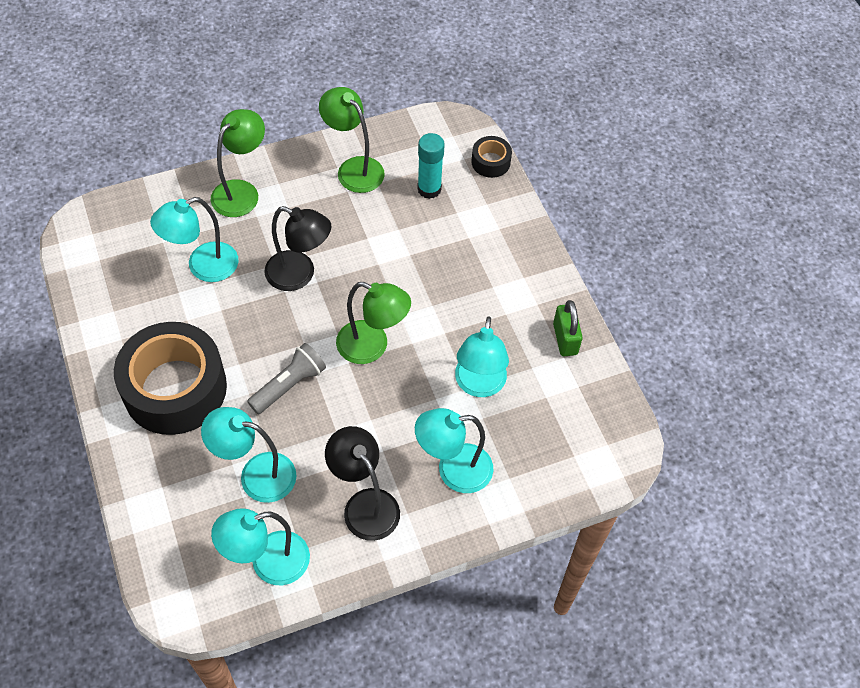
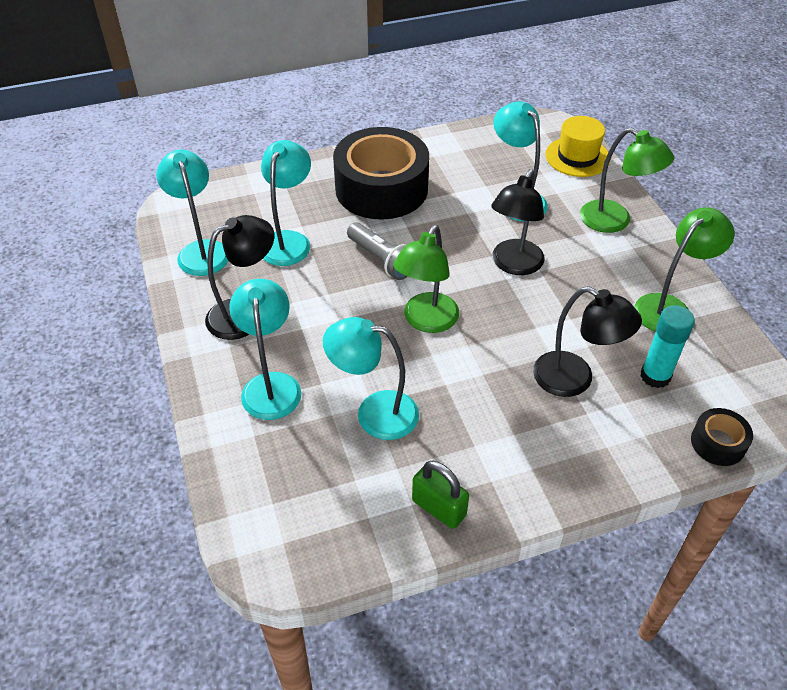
camera: 95 degrees right, 10 degrees down
green padlock [553,300,583,356] -> green padlock turned 45 degrees clockwise [412,461,469,529]
none -> black lamp [533,286,642,397]
none -> yellow hat [546,116,610,177]

